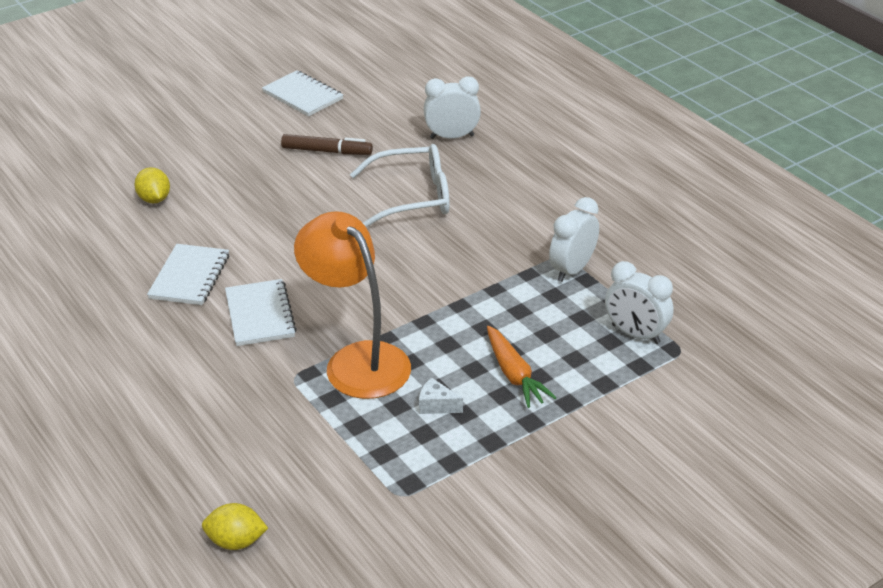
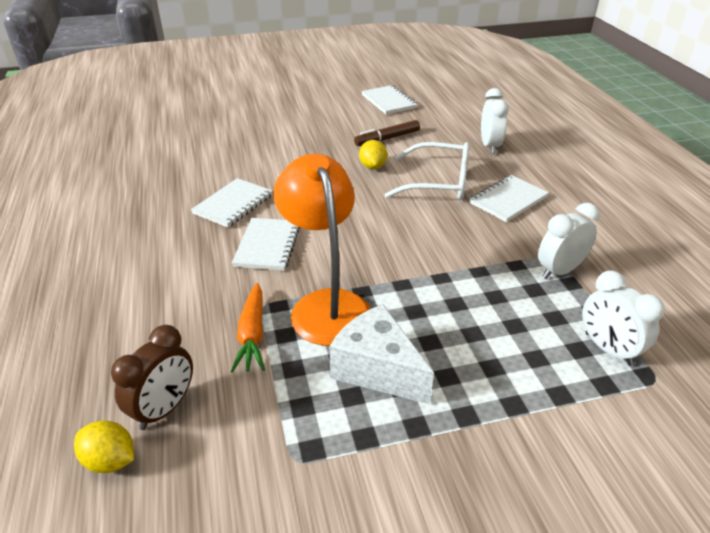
camera: 20 degrees right, 0 degrees up
yellow lemon [134,167,170,203] -> yellow lemon moved to [359,140,387,169]
brown marker [281,134,373,155] -> brown marker turned 120 degrees clockwise [354,120,420,146]
white cheese [419,378,463,414] -> white cheese [329,304,434,404], size x2.26
white clock [423,76,481,139] -> white clock turned 75 degrees clockwise [481,88,509,154]
orange carrot [487,326,557,408] -> orange carrot moved to [231,283,265,373]
none -> brown clock [111,325,193,430]
none -> white notebook [469,175,549,222]

